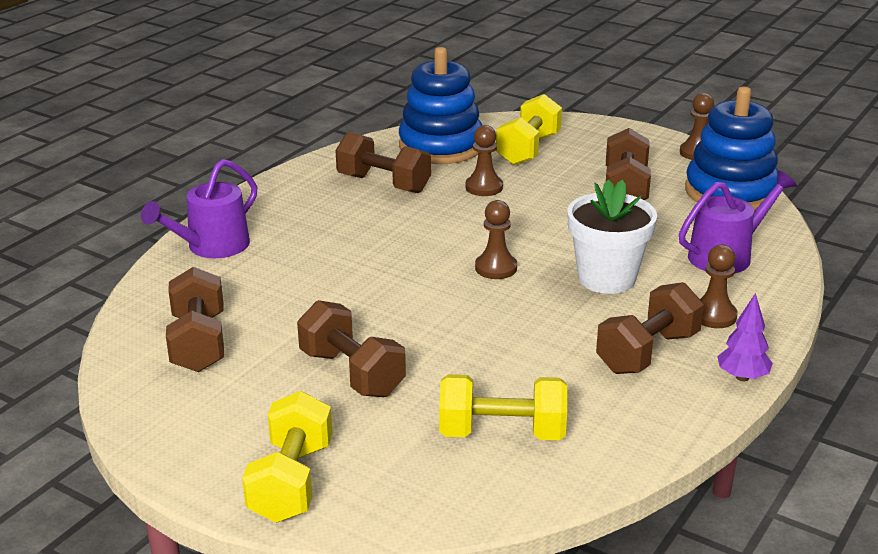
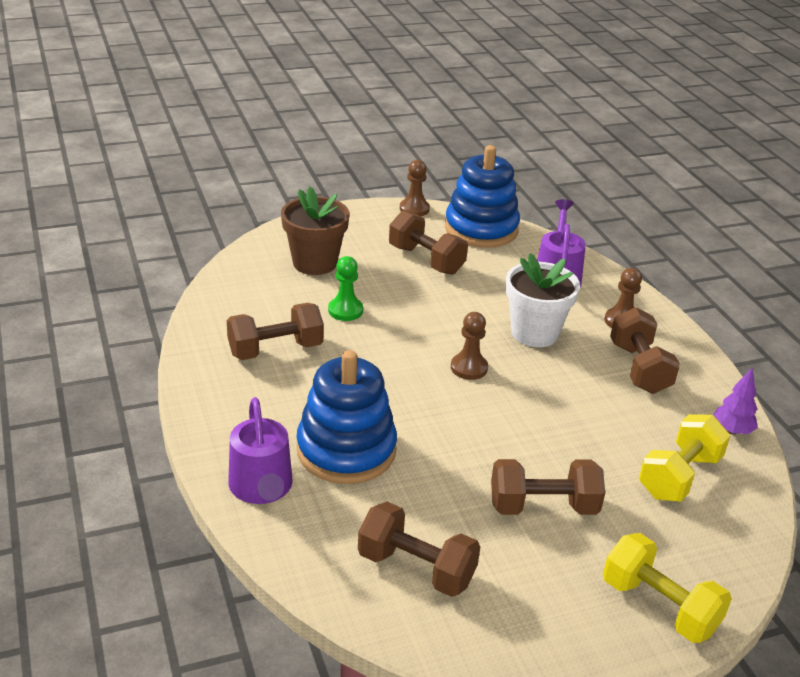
camera: 55 degrees left, 5 degrees up
blue stacking toy [399,47,482,164] -> blue stacking toy moved to [296,350,397,484]
brown pawn [466,125,503,196] -> green pawn [328,256,363,321]
yellow dumbbell [496,94,562,165] -> brown flower pot [281,187,350,275]
purple tree [717,293,773,381] -> purple tree moved to [714,368,758,435]

